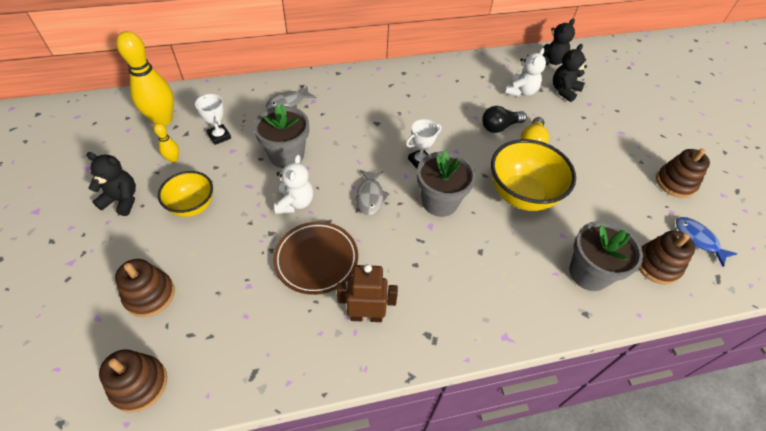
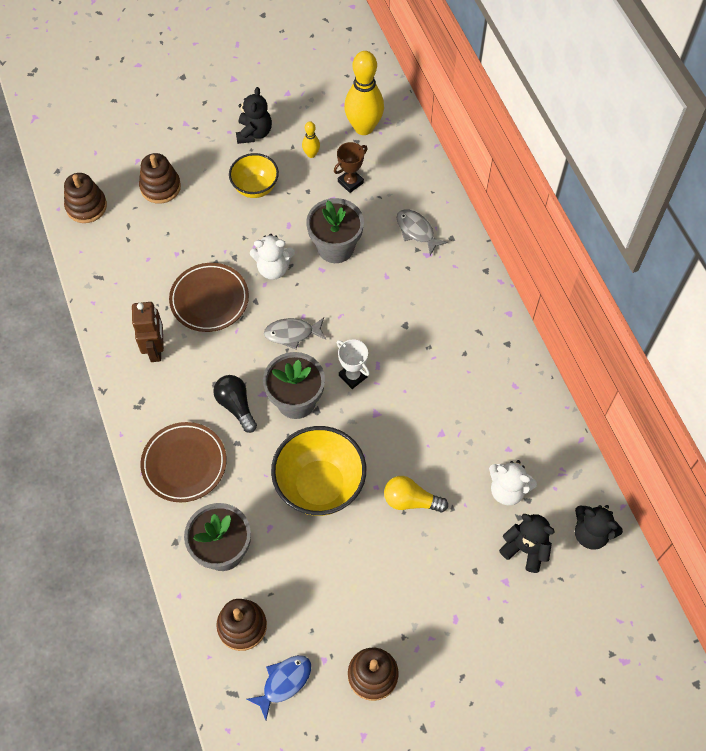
camera: 85 degrees right, 10 degrees up
white trophy [195,94,231,145] -> brown trophy [334,142,367,193]
black light bulb [482,106,527,133] -> black light bulb moved to [213,375,257,433]
none -> brown plate [141,422,227,502]

